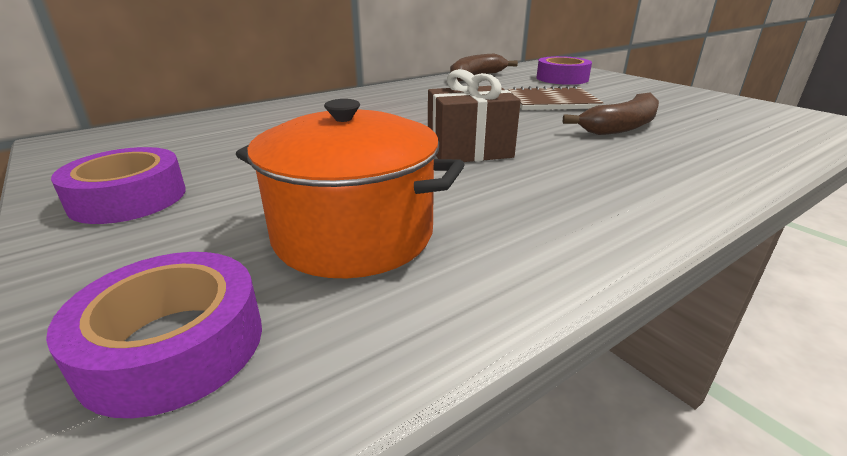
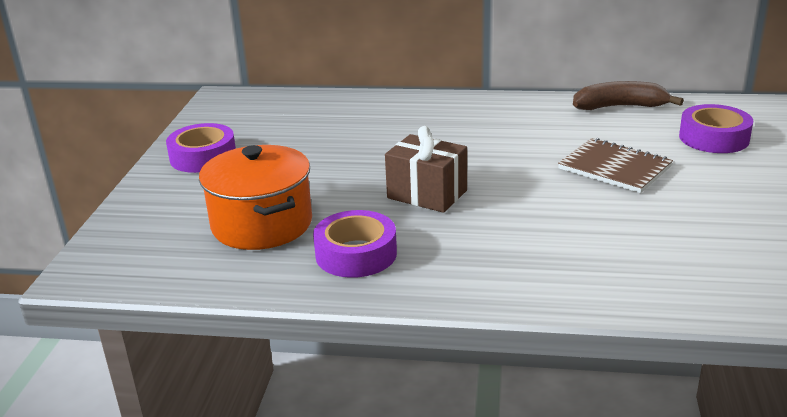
camera: 45 degrees right, 0 degrees up
purple tape [46,252,262,418] -> purple tape moved to [313,210,397,278]
brown banana [563,92,659,135] -> none

